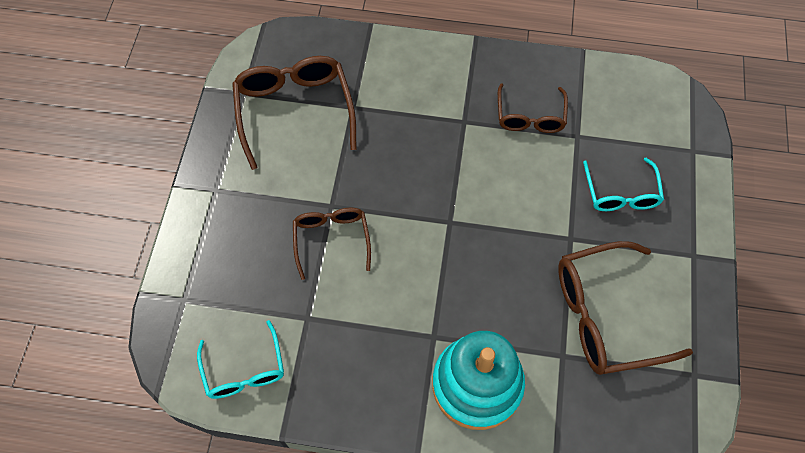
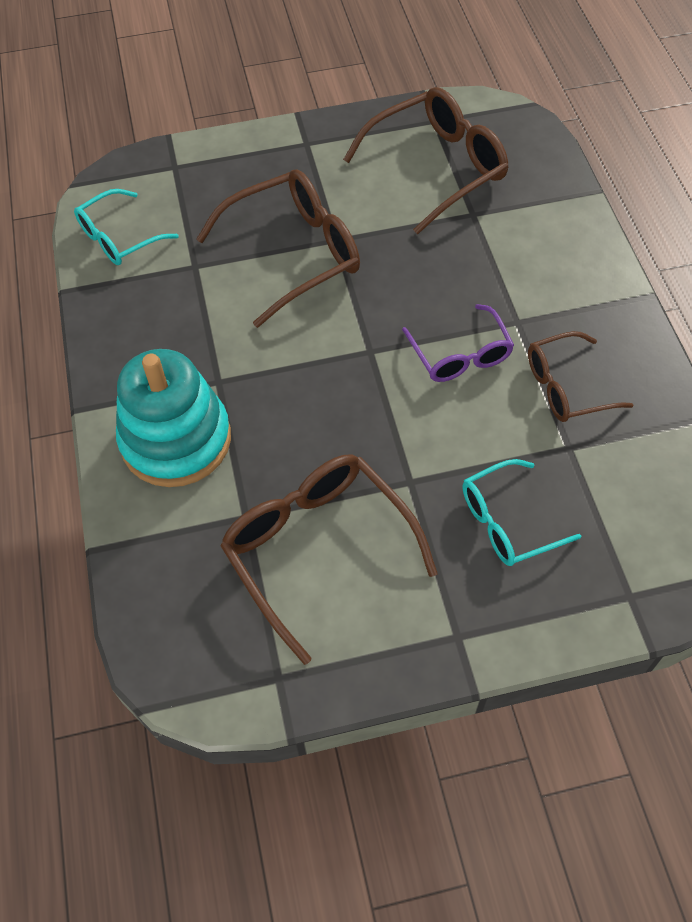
camera: 70 degrees right, 5 degrees down
brown glasses [293,208,371,280] -> brown glasses [196,169,360,328], size x1.64
none -> purple glasses [402,304,514,382]

